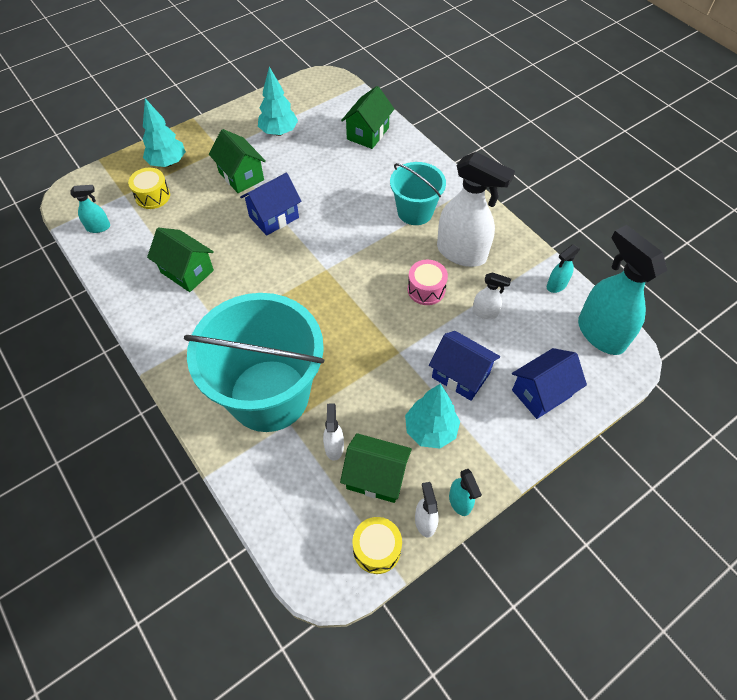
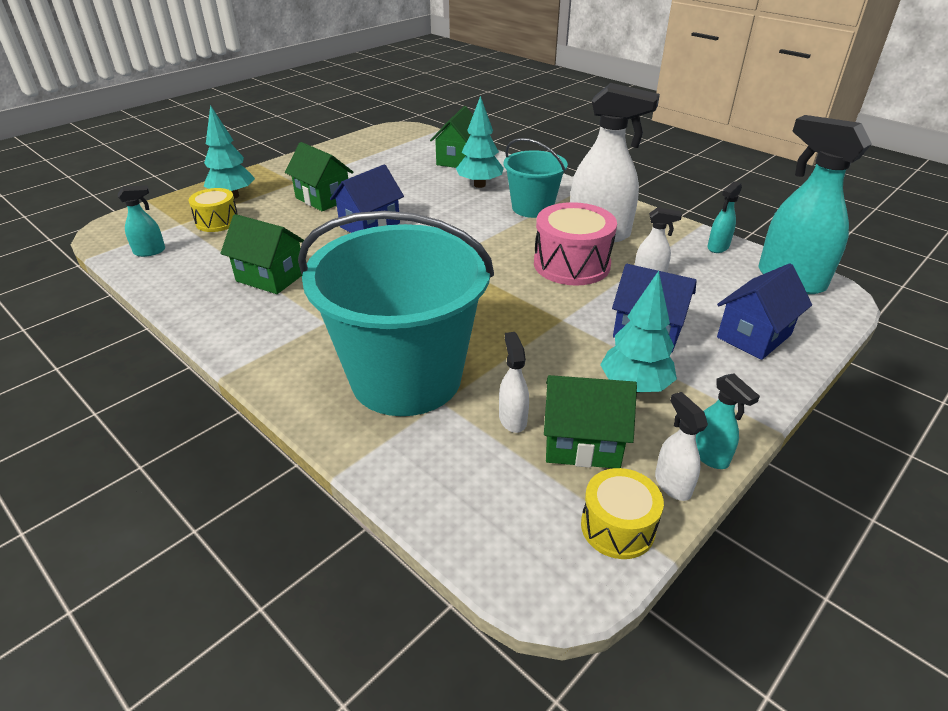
camera: 10 degrees left, 20 degrees down
turquoise tree [258,67,298,136] -> turquoise tree moved to [456,96,504,188]
pink drum [407,260,448,305] -> pink drum [534,202,617,286], size x1.66

